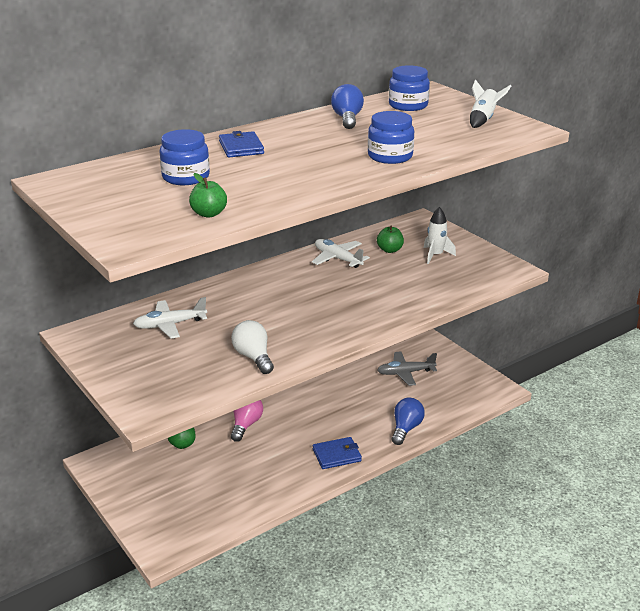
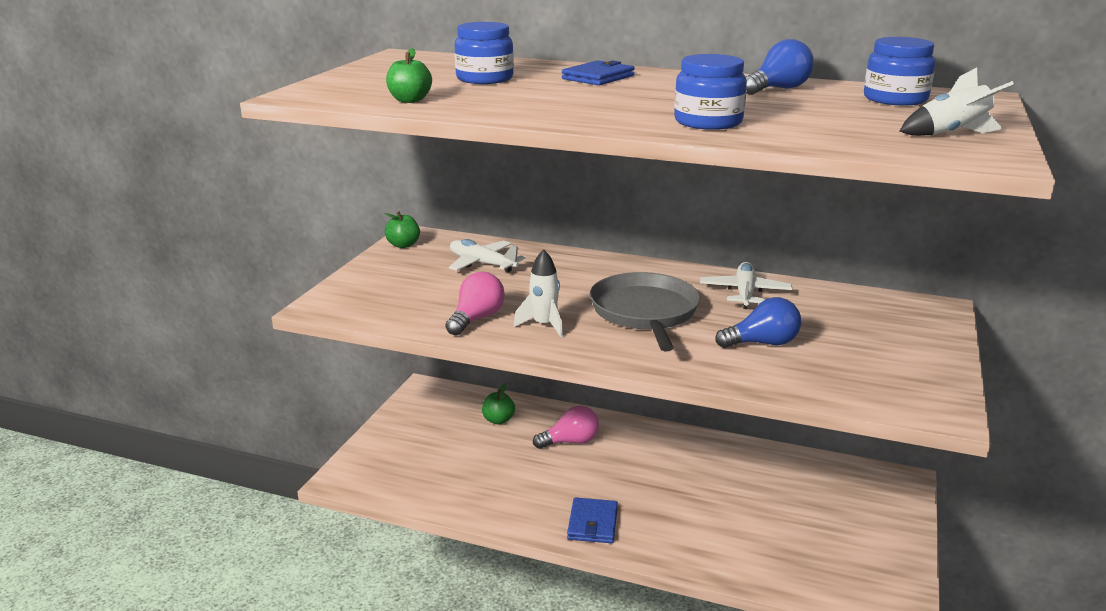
camera: 55 degrees right, 5 degrees down
white light bulb [231,320,274,374] -> pink light bulb [445,272,505,336]
blue wallet [313,437,362,469] -> blue wallet turned 60 degrees clockwise [567,497,618,543]
green apple [377,226,404,253] -> green apple moved to [384,212,420,248]
grey plane [377,351,437,386] -> none
blue light bulb [392,398,425,445] -> blue light bulb moved to [715,297,801,348]
white rocket [424,207,456,264] -> white rocket moved to [514,249,563,337]
none -> grey pan [590,272,700,351]

